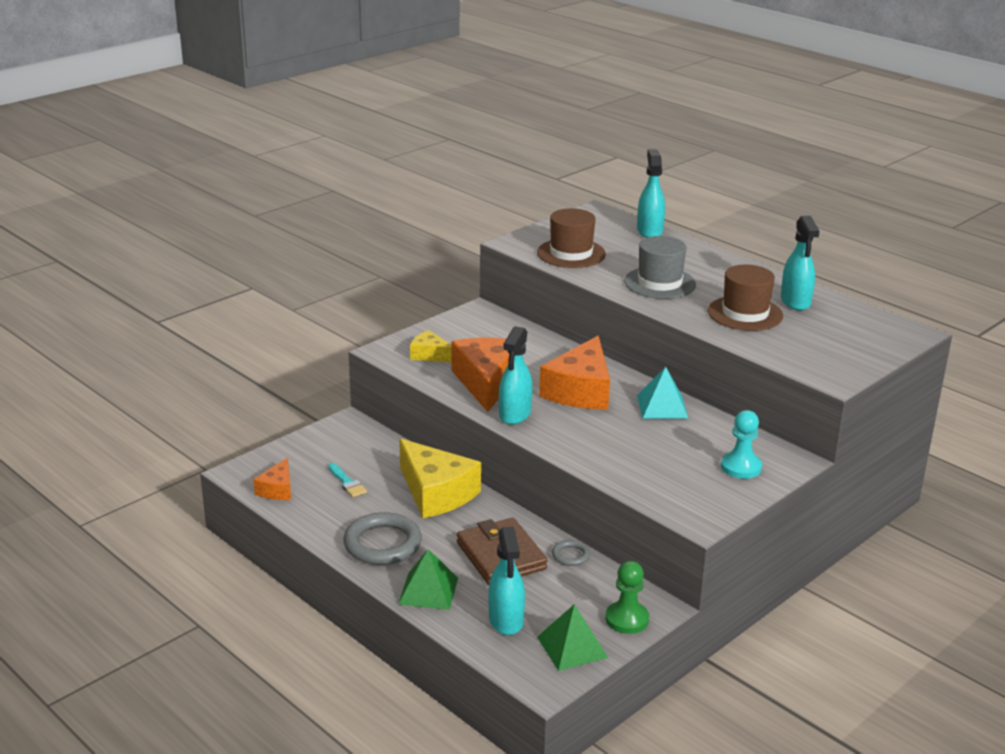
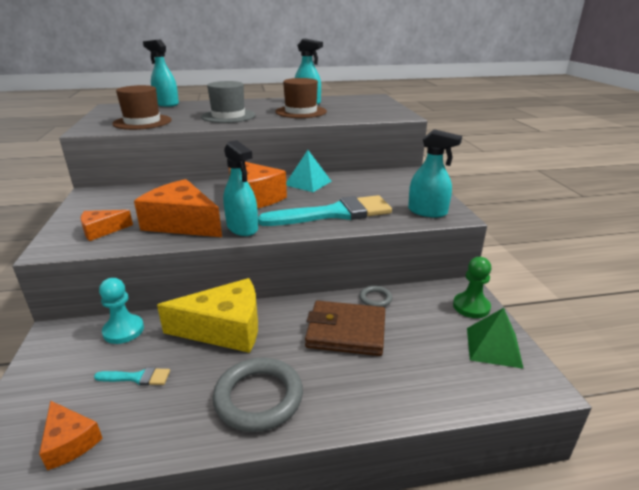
camera: 55 degrees left, 0 degrees up
green pyramid [398,549,458,610] -> none
yellow cheese [410,330,452,362] -> orange cheese [80,210,133,241]
turquoise spray bottle [488,526,525,635] -> turquoise spray bottle moved to [408,129,462,218]
turquoise pawn [721,410,762,479] -> turquoise pawn moved to [99,278,144,344]
none -> turquoise brush [258,195,392,226]

